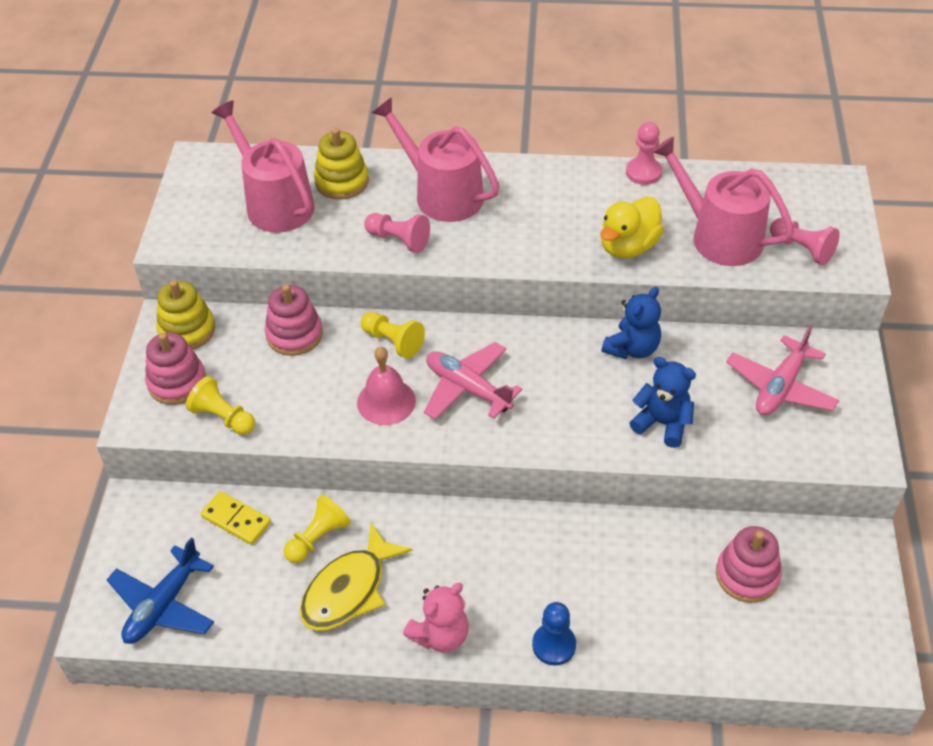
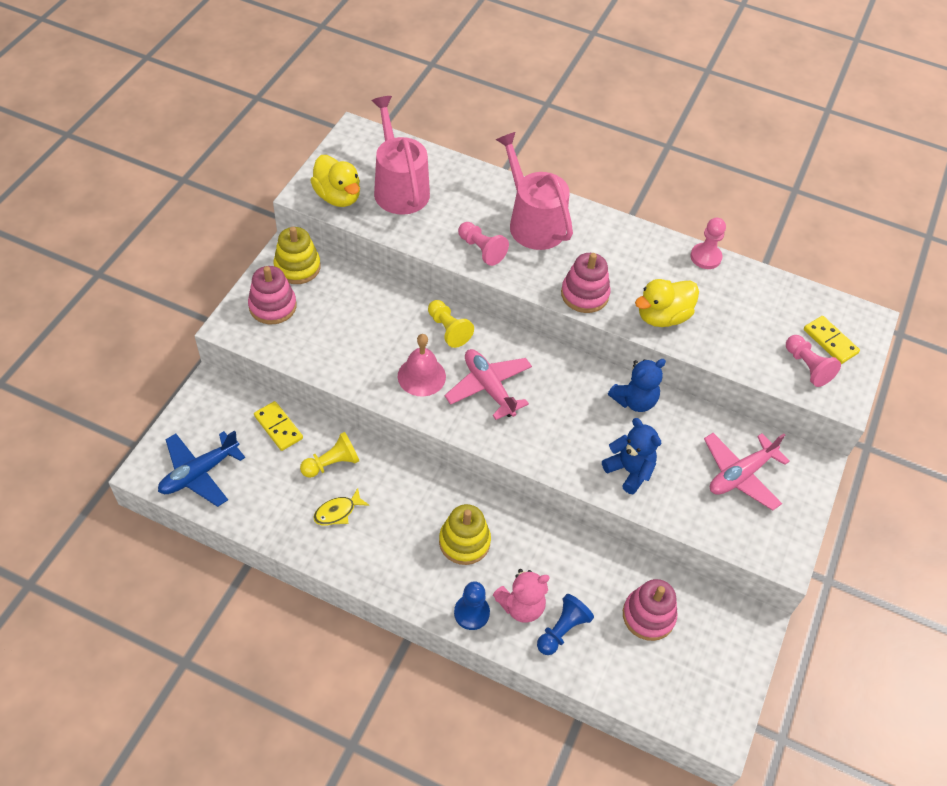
camera: 15 degrees right, 5 degrees up
yellow pawn [186,376,255,435] -> none
pink stacking toy [265,284,323,356] -> pink stacking toy moved to [561,253,611,313]
yellow fish [300,523,413,631] -> yellow fish [313,488,369,525], size x0.53
yellow stacking toy [314,128,369,200] -> yellow stacking toy moved to [439,504,491,565]
pink teddy bear [403,583,469,652] -> pink teddy bear moved to [493,569,550,623]
pink watering can [652,136,794,266] -> none
none -> yellow duck [310,155,360,207]
none -> blue pawn [537,594,594,655]
none -> yellow domino [804,316,860,364]

